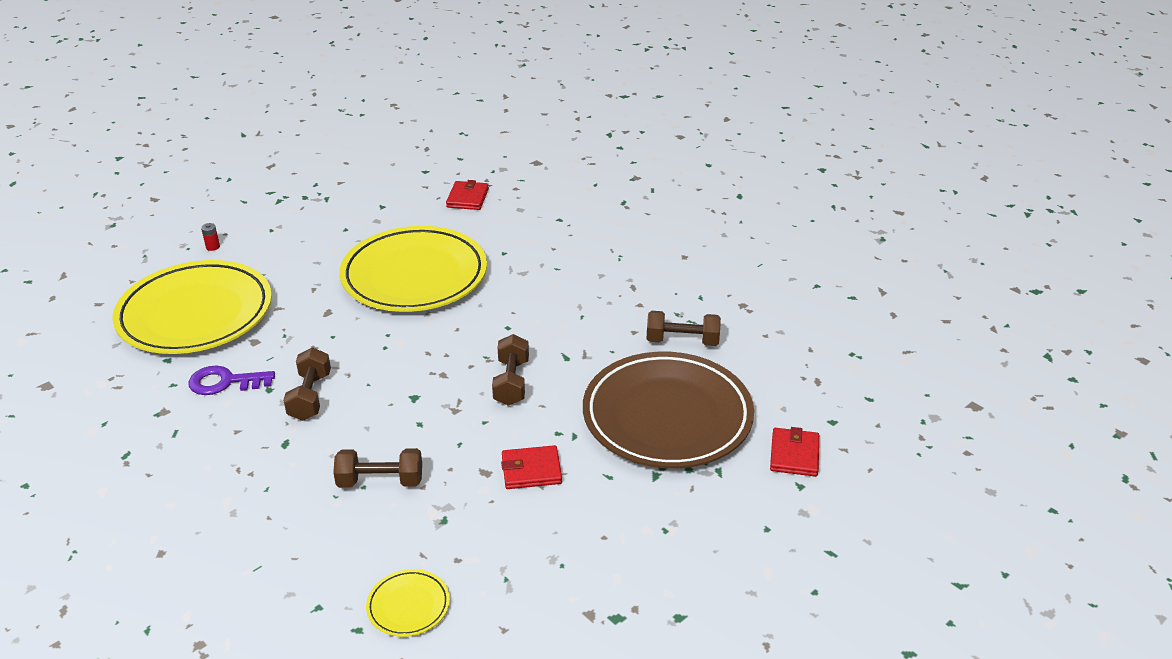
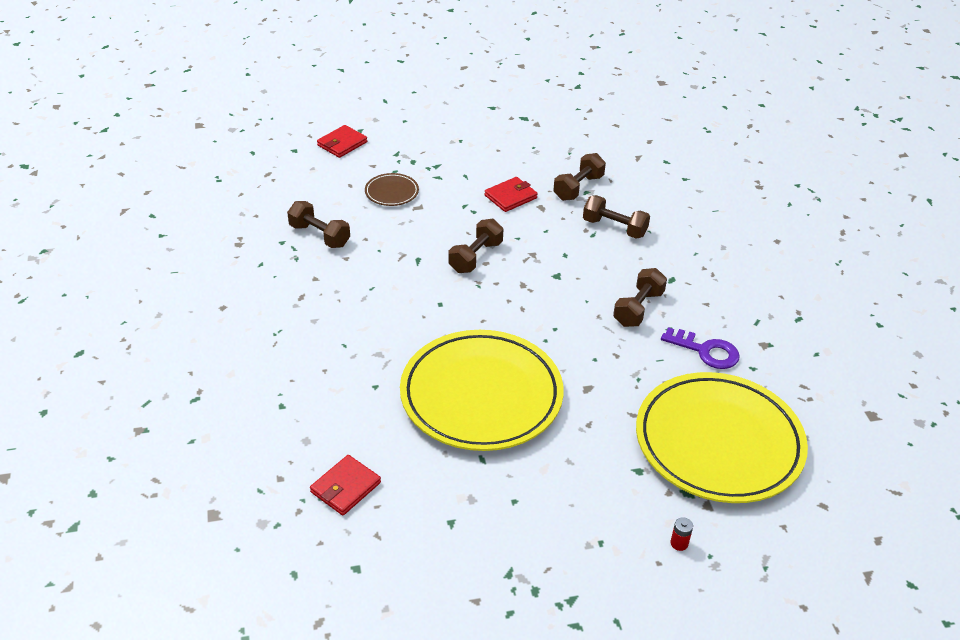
camera: 150 degrees left, 5 degrees up
yellow plate [366,569,450,637] -> none
red wallet [501,445,562,489] -> red wallet turned 60 degrees counterclockwise [485,177,538,212]
brown plate [583,352,754,468] -> brown plate [365,173,419,206], size x0.41
none -> brown dumbbell [553,153,606,201]

